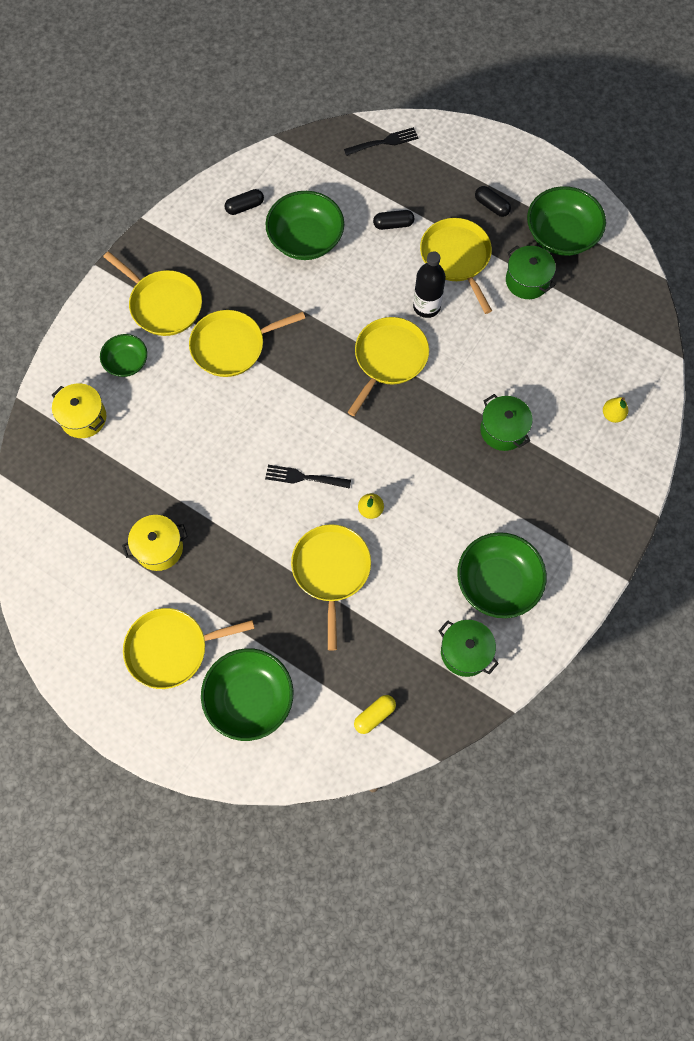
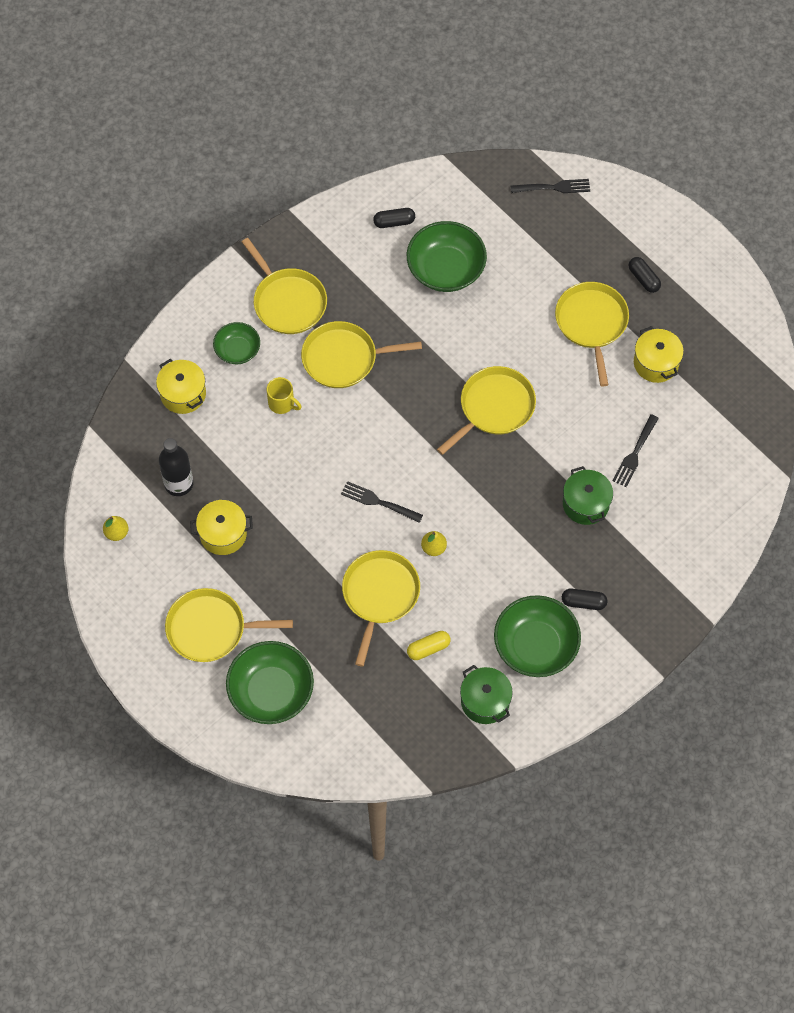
camera: 15 degrees right, 5 degrees down
yellow capsule [354,695,396,734] -> yellow capsule moved to [407,631,451,660]
black capsule [373,210,414,230] -> black capsule moved to [562,589,607,610]
black bottle [413,251,446,318] -> black bottle moved to [159,438,193,496]
green pot [506,246,556,299] -> yellow pot [634,326,684,383]
green bowl [527,186,606,256] -> none
yellow pear [603,397,628,423] -> yellow pear moved to [103,516,129,541]
none -> yellow mug [267,377,301,414]
none -> black fork [613,414,659,487]

